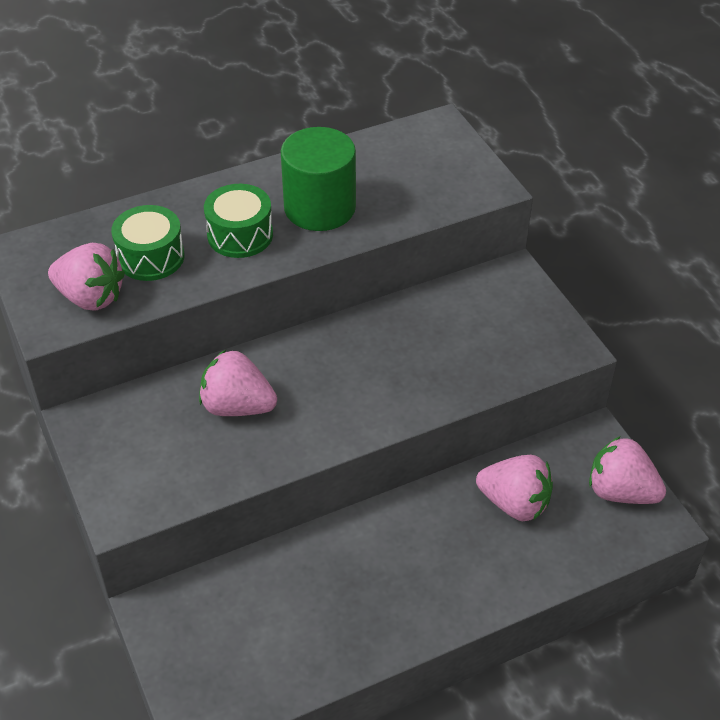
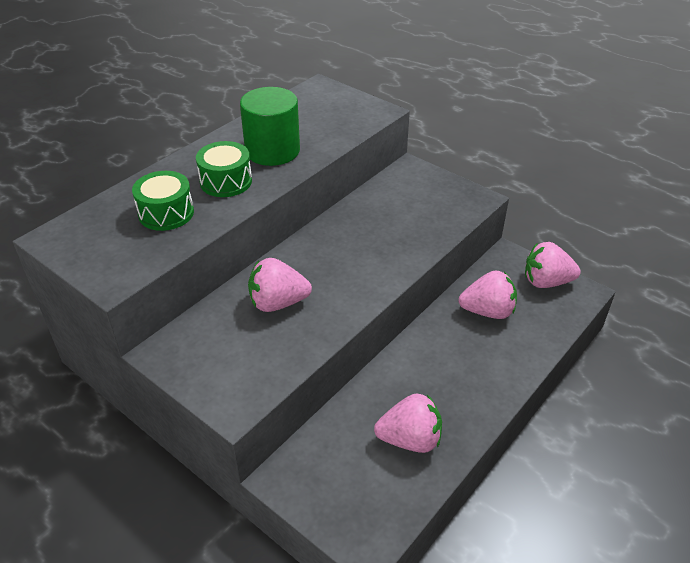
camera: 25 degrees left, 5 degrees down
pink strawberry [48,243,125,311] -> pink strawberry moved to [374,393,442,453]

